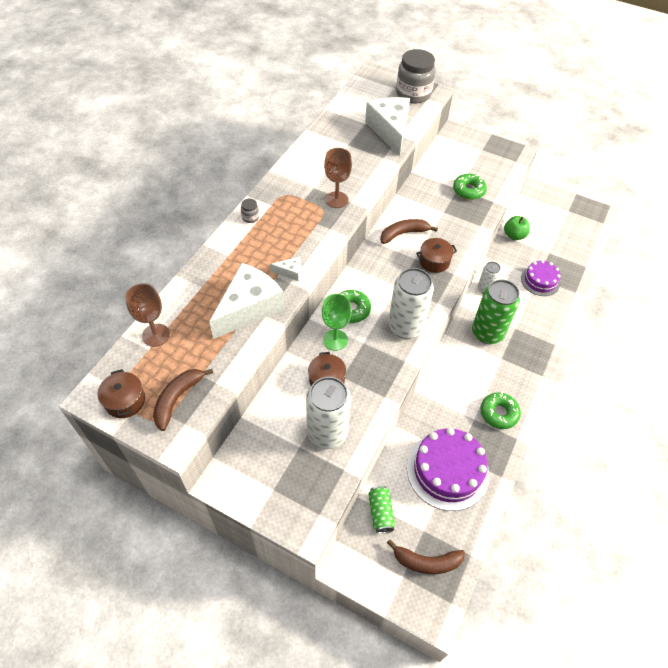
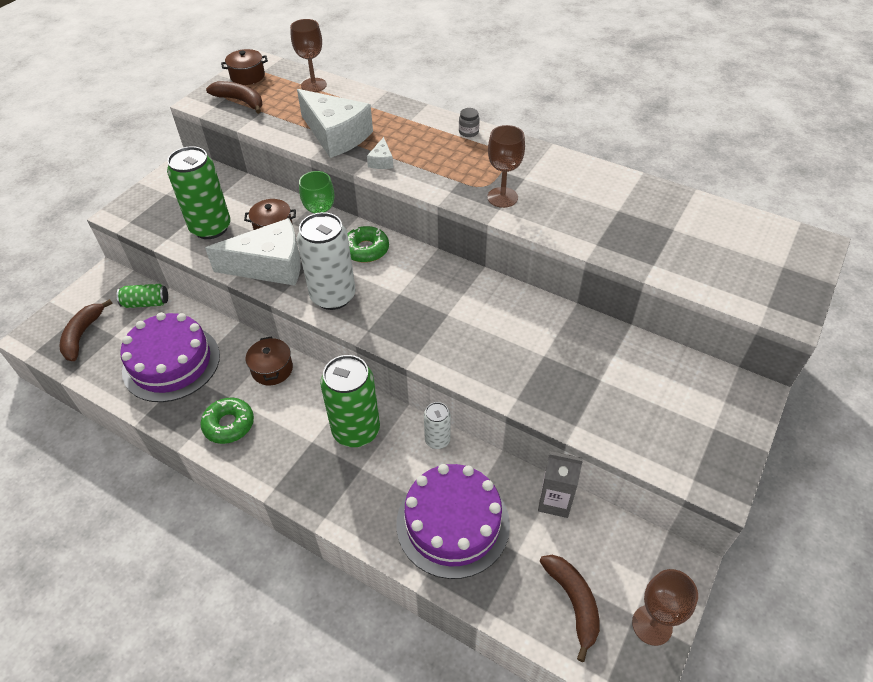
camera: 95 degrees right, 5 degrees down
white can [306,377,351,449] -> green can [167,146,231,239]
white cheese [365,97,410,157] -> white cheese moved to [205,218,301,286]
brown banana [380,219,438,244] -> brown banana moved to [539,555,600,662]
grey jar [396,49,436,104] -> none
brown pot [416,238,457,273] -> brown pot moved to [246,336,293,385]
green donut [453,174,487,200] -> none
green apple [504,216,530,240] -> grey carton [538,451,583,518]
purple cake [521,260,561,296] -> purple cake [396,464,510,579], size x1.73
none -> brown goblet [632,569,698,646]

